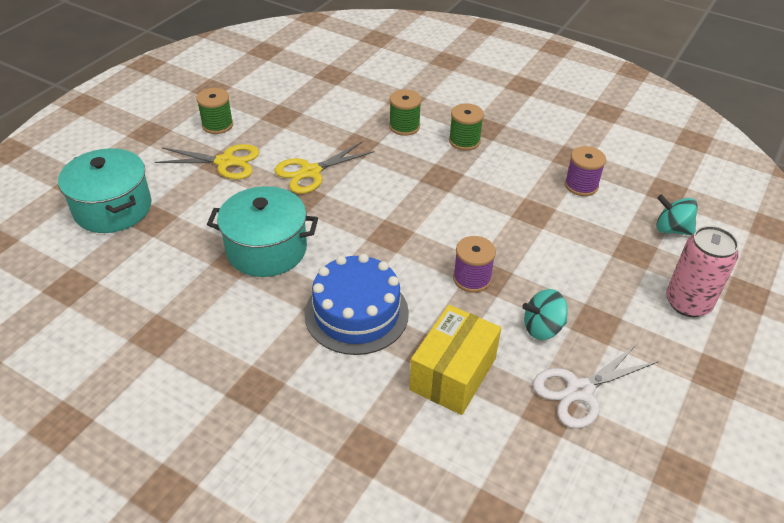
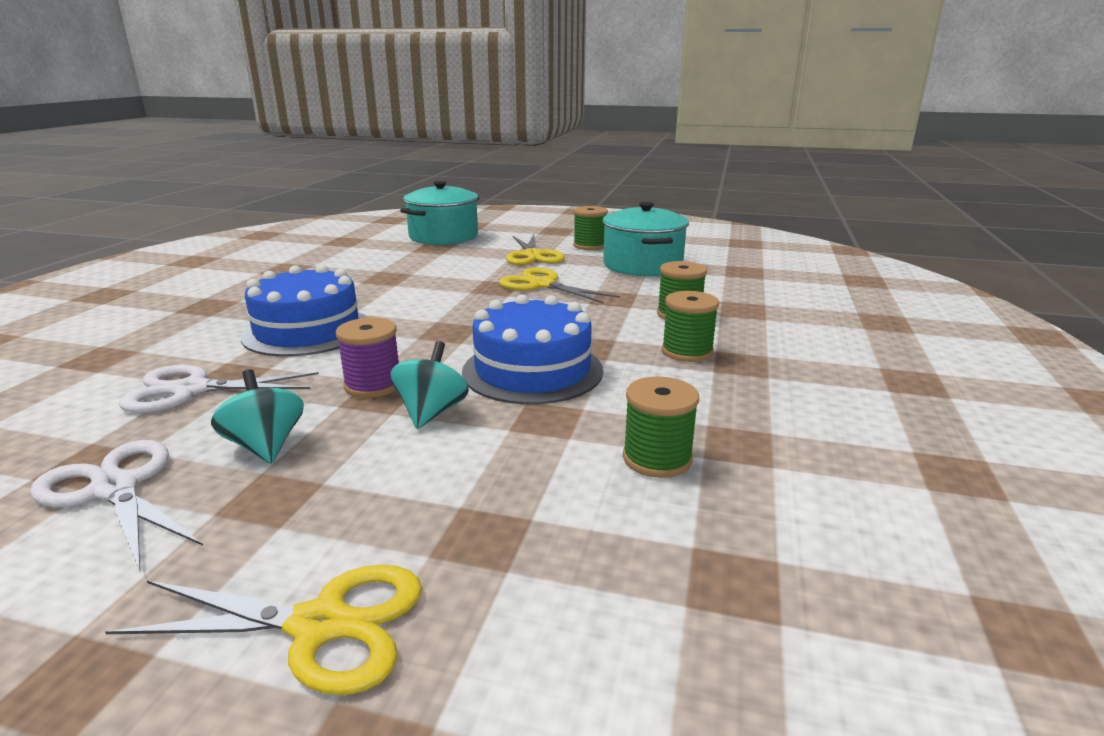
camera: 75 degrees right, 20 degrees down
turquoise pot [207,186,318,277] -> turquoise pot moved to [602,202,689,276]
yellow box [409,305,501,415] -> white scissors [119,365,319,413]
purple spool [565,146,606,196] -> green spool [623,376,699,478]
turquoise spinning top [656,194,698,236] -> turquoise spinning top moved to [391,341,469,429]
pink can [666,226,739,317] -> yellow scissors [105,565,422,695]
none -> blue cake [462,294,603,405]

